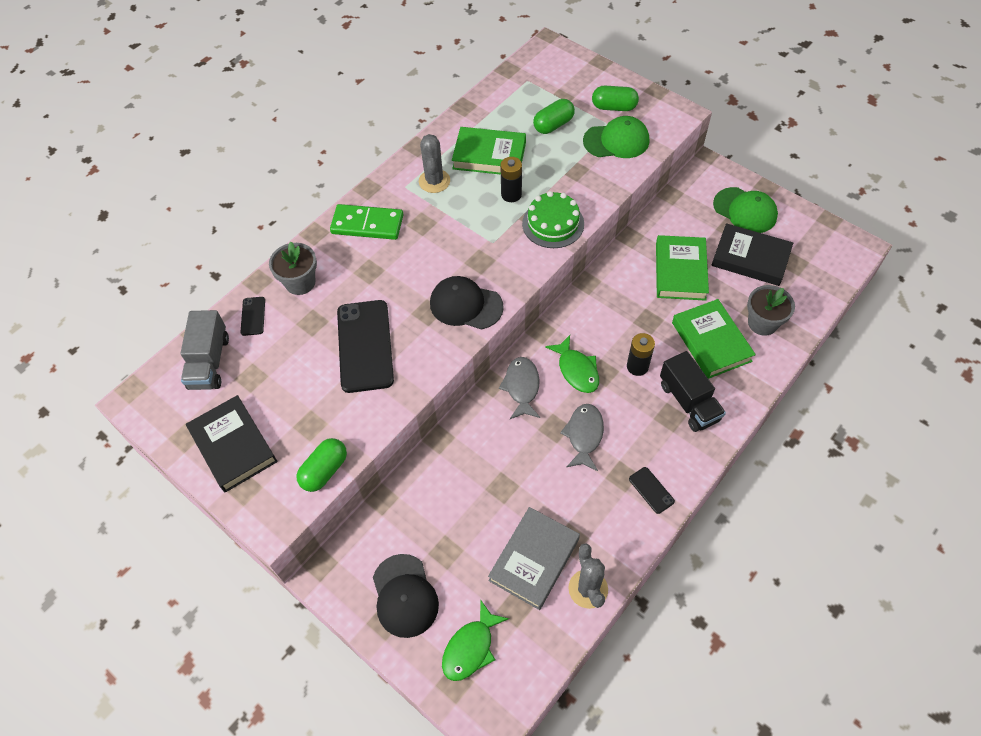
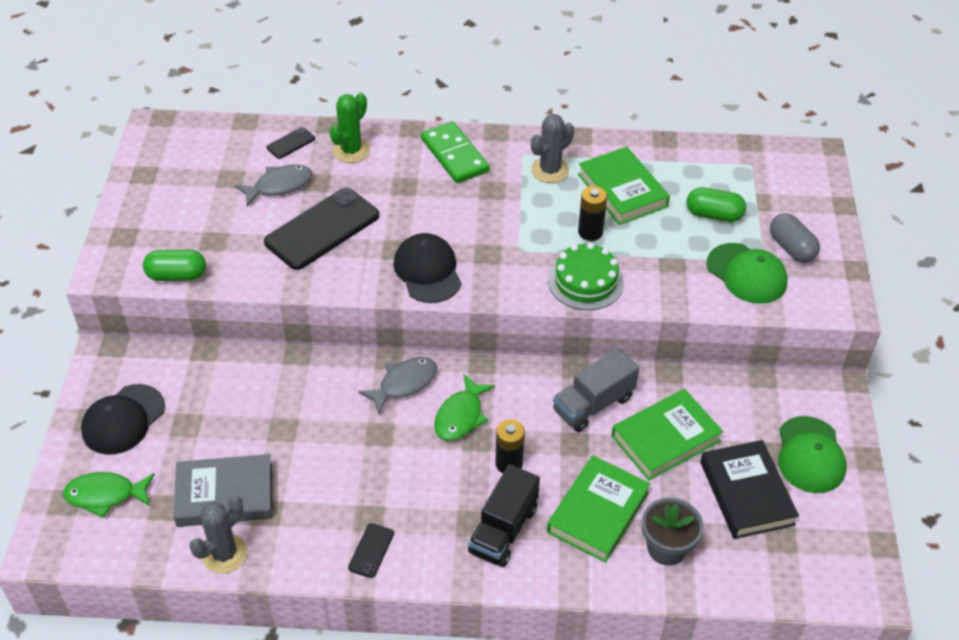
camera: 50 degrees right, 10 degrees down
grey truck [180,310,229,390] -> grey truck moved to [553,348,639,432]
black book [186,395,278,493] -> none
grey flower pot [269,242,317,295] -> green cactus [330,93,370,163]
grey fish [560,404,604,471] -> grey fish moved to [234,164,312,206]
green capsule [592,86,639,111] -> grey capsule [770,213,820,263]

